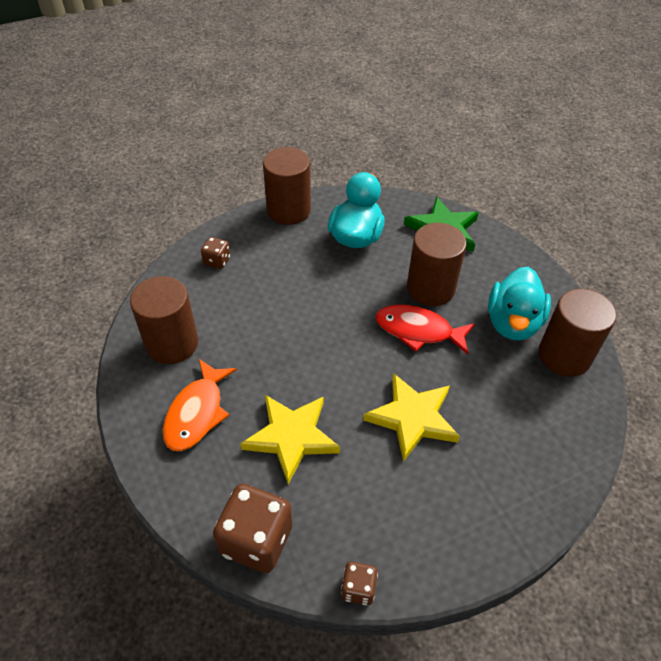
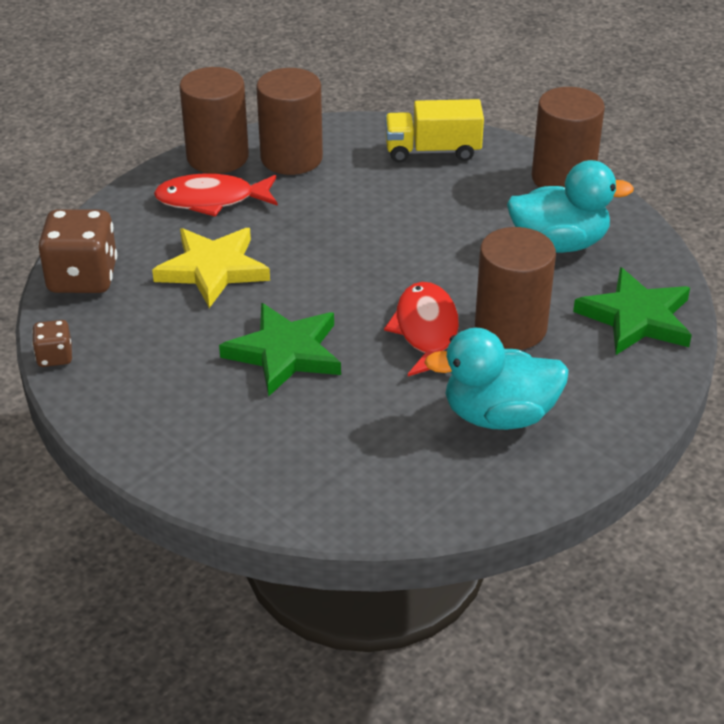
camera: 70 degrees right, 10 degrees down
orange fish [163,359,237,451] -> red fish [154,173,278,217]
brown dice [201,237,230,269] -> yellow truck [385,99,484,163]
yellow star [363,373,460,462] -> green star [219,303,341,396]
brown cylinder [539,289,617,377] -> brown cylinder moved to [179,67,249,174]

